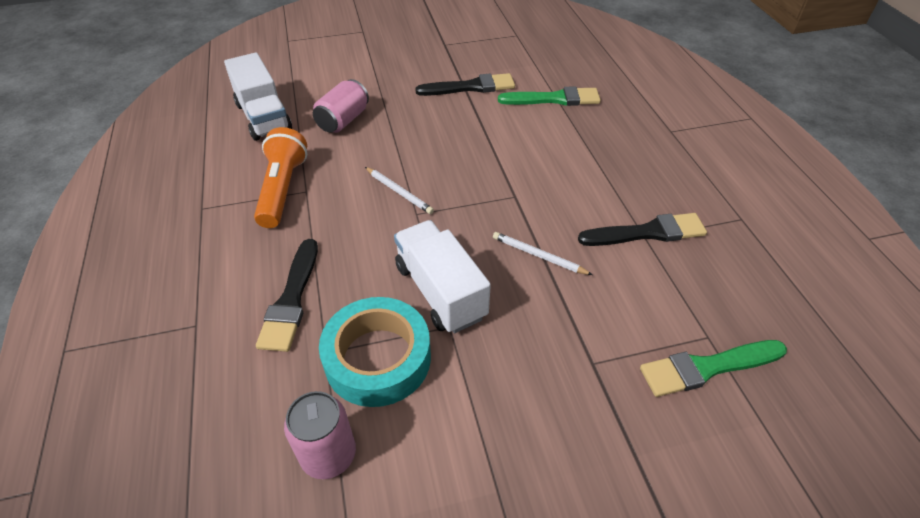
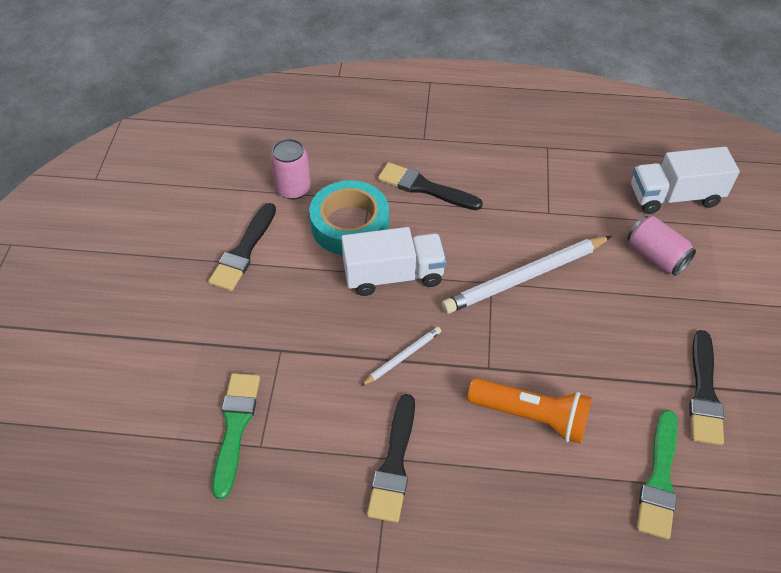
camera: 110 degrees right, 5 degrees up
orange flashlight [254,127,307,228] -> orange flashlight moved to [467,378,592,444]
white pencil [365,167,434,214] -> white pencil [442,236,612,314], size x2.06
none -> black brush [208,203,276,291]

